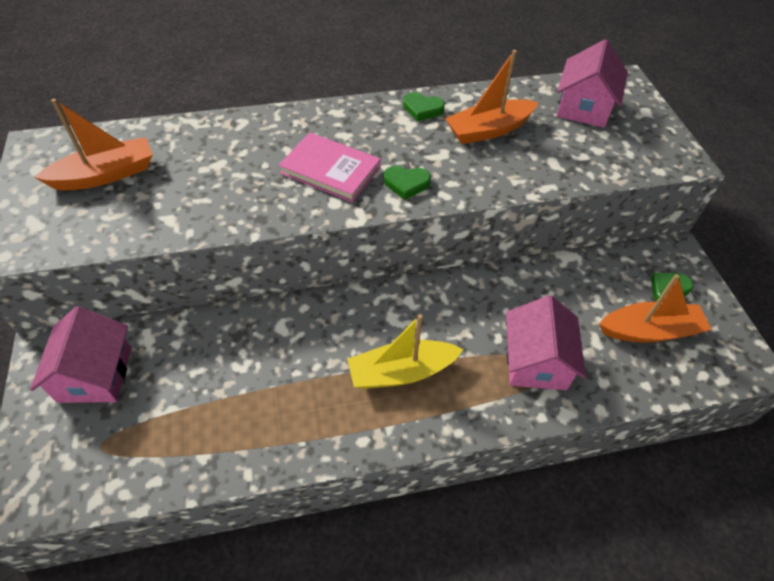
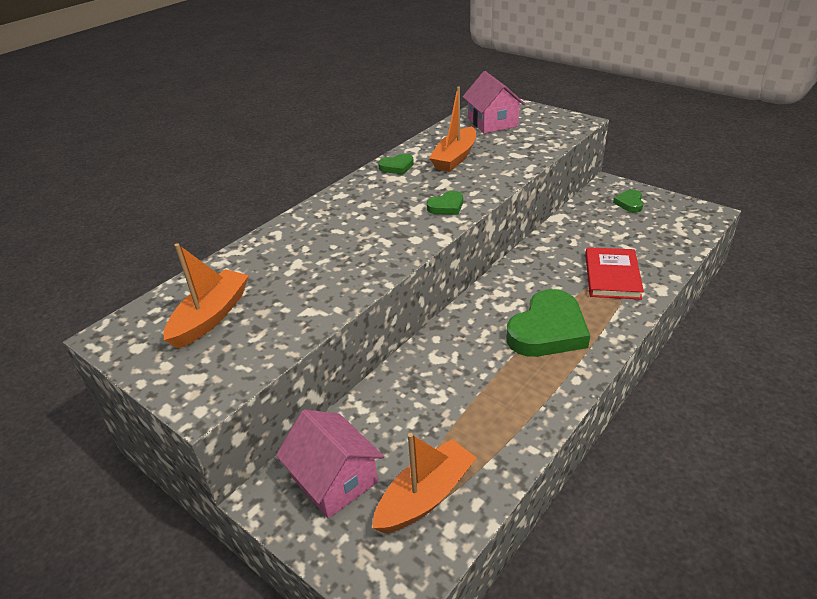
camera: 35 degrees left, 15 degrees down
pink book [279,132,381,203] -> none
yellow boat [347,314,463,389] -> green heart [506,289,590,357]
pink house [506,295,586,390] -> red book [585,247,644,299]
orange boat [599,274,712,343] -> orange boat moved to [372,433,477,533]

